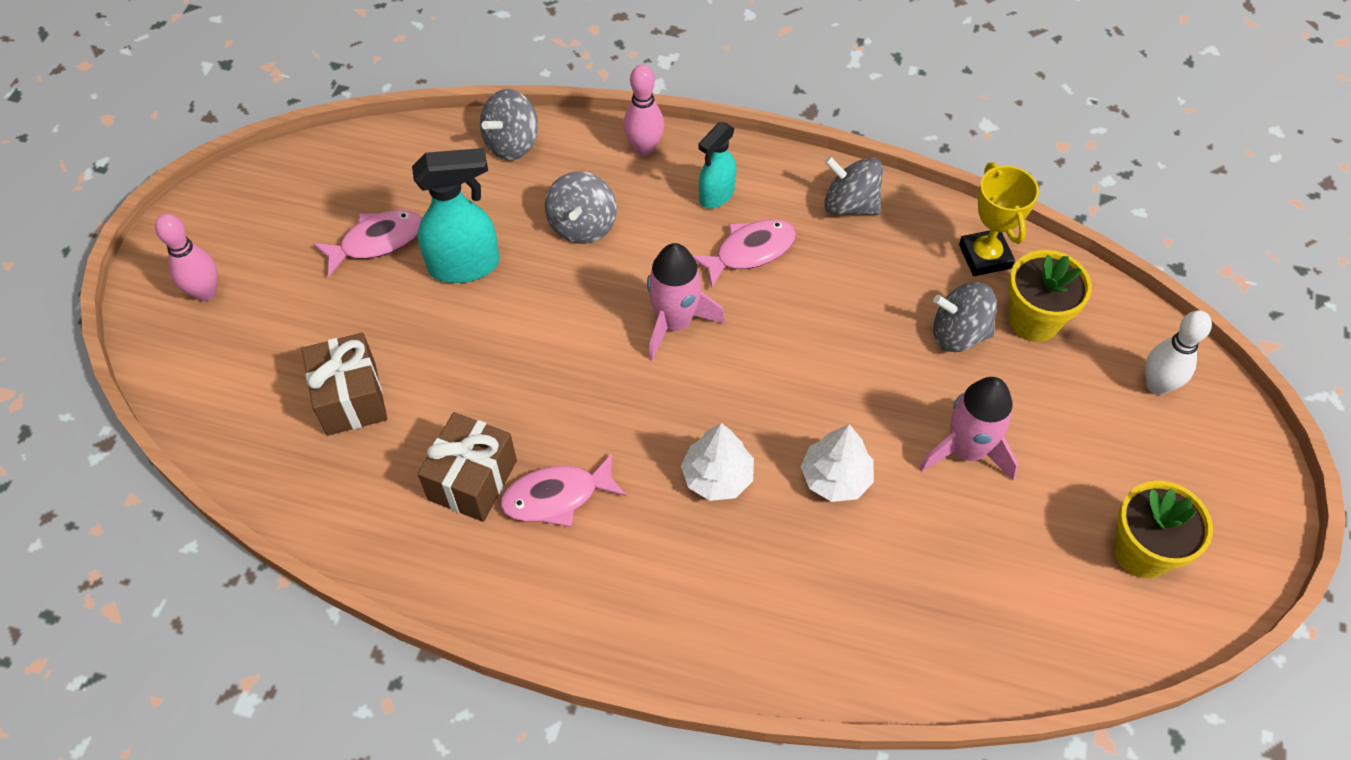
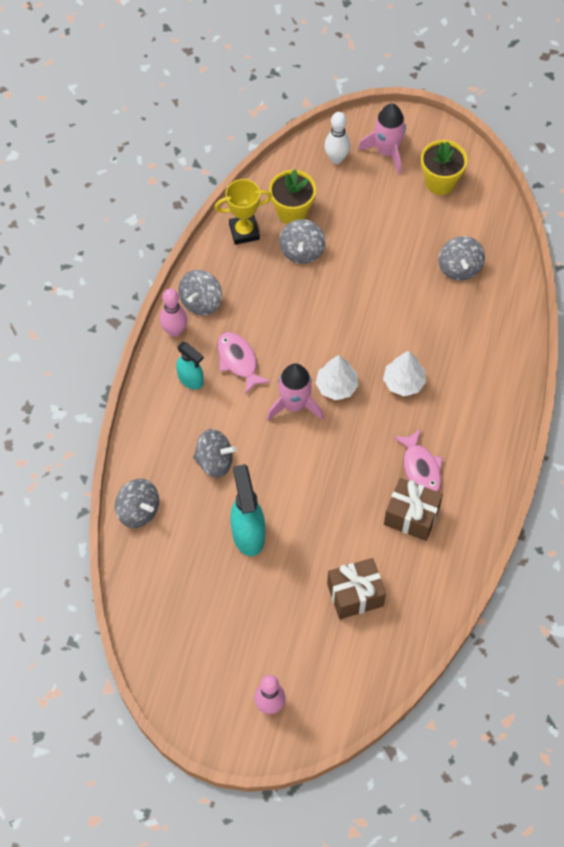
camera: 90 degrees left, 5 degrees up
pink fish [313,210,422,277] -> none
pink bowling pin [624,65,664,156] -> pink bowling pin moved to [160,288,187,337]
white tree [801,424,874,502] -> white tree moved to [316,355,359,400]
pink rocket [919,377,1018,480] -> pink rocket moved to [358,104,406,174]
none -> grey spinning top [439,236,485,281]

